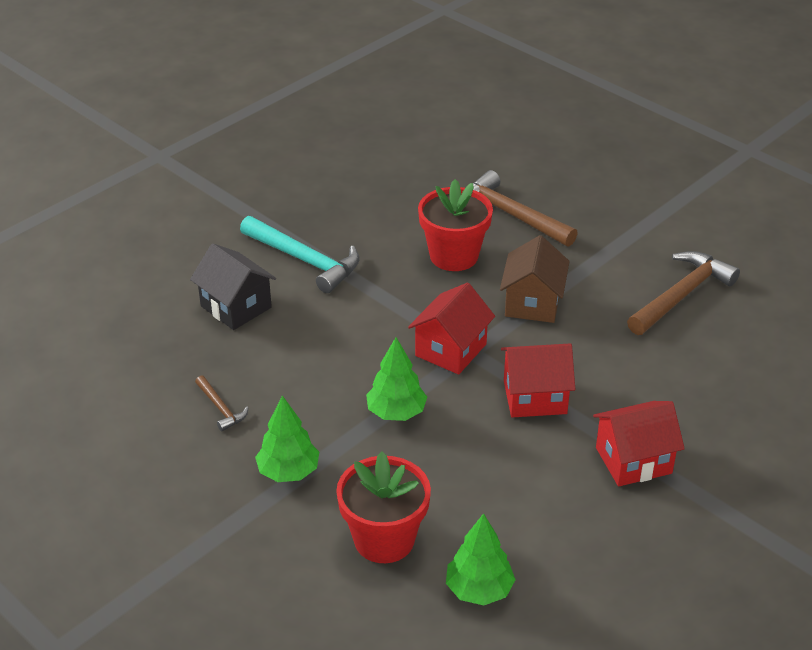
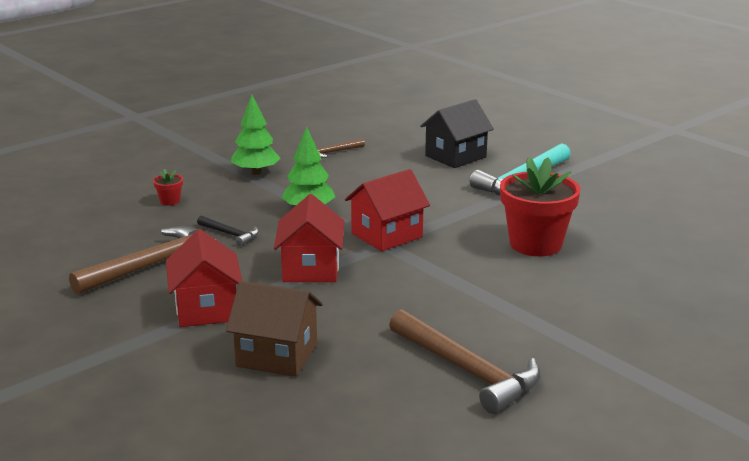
camera: 95 degrees right, 15 degrees down
red flower pot [336,451,431,563] -> red flower pot [153,169,183,206], size x0.41
red house [408,283,495,375] -> red house turned 75 degrees counterclockwise [345,169,430,251]
green tree [446,513,516,605] -> none
brown hammer [473,170,578,247] -> brown hammer moved to [69,226,221,295]
brown house [500,235,570,323] -> brown house moved to [226,281,323,377]
none -> black hammer [197,215,259,246]

